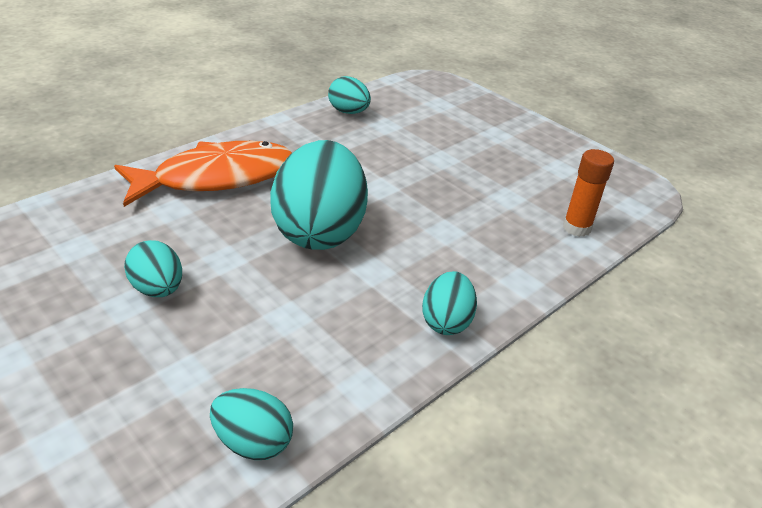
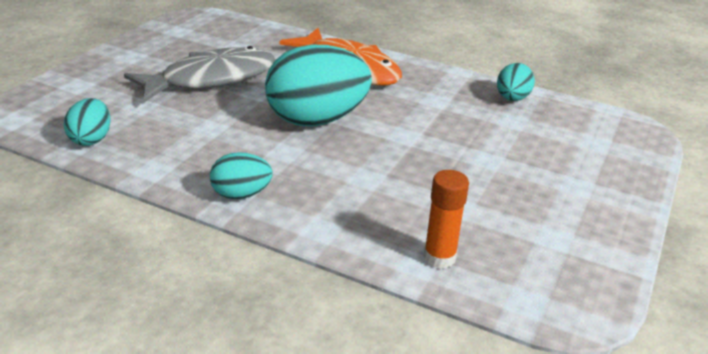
camera: 70 degrees right, 5 degrees down
turquoise egg [124,240,182,297] -> grey fish [124,46,275,102]

